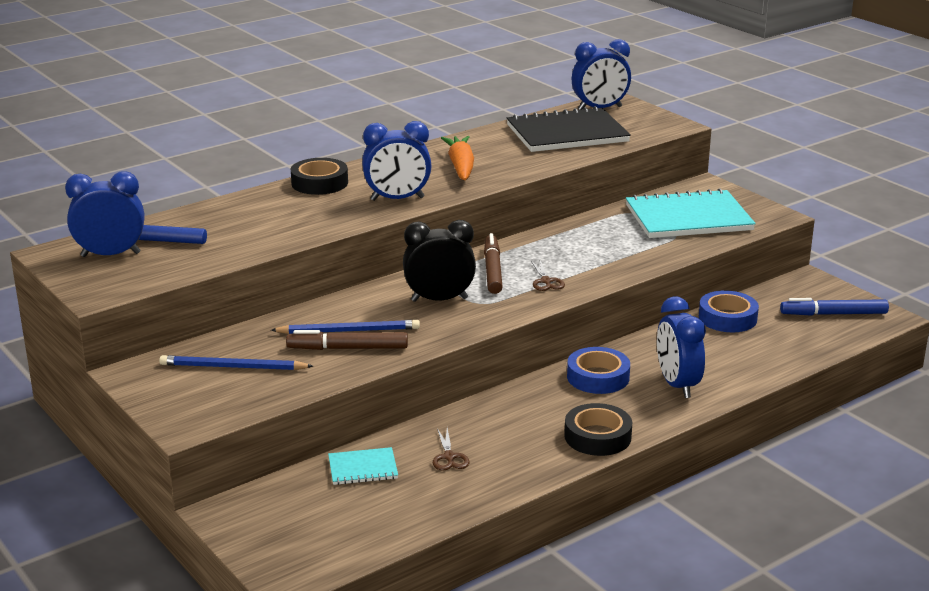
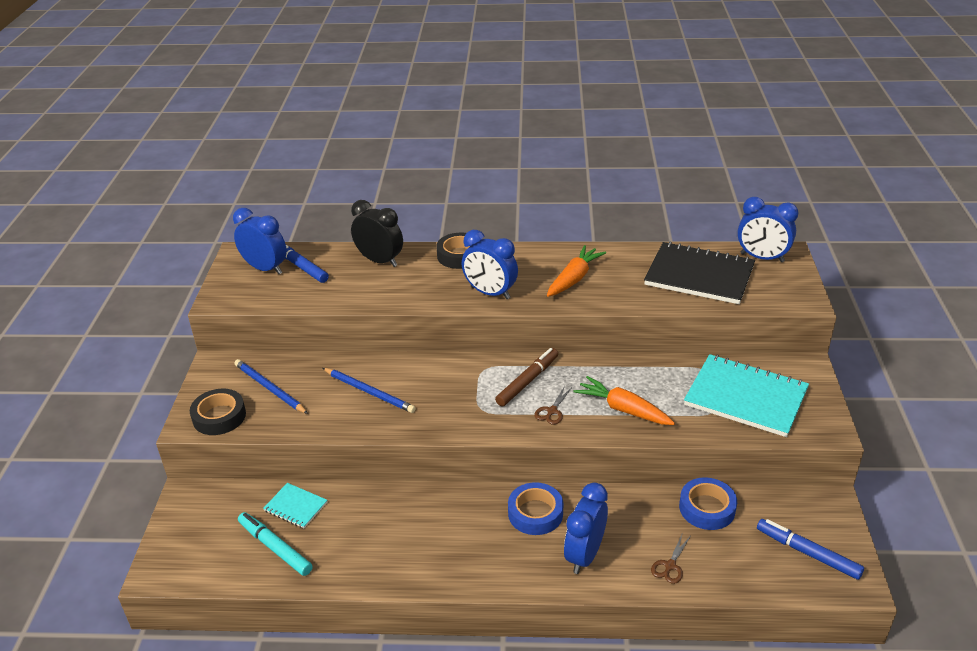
camera: 40 degrees right, 10 degrees up
brown marker [286,330,408,350] -> none
black clock [403,220,476,302] -> black clock moved to [351,200,403,267]
brown scissors [433,428,470,471] -> brown scissors moved to [651,535,690,584]
black tape [564,403,632,456] -> black tape moved to [190,389,246,435]
none -> turquoise marker [238,512,313,576]
none -> orange carrot [574,376,675,425]

